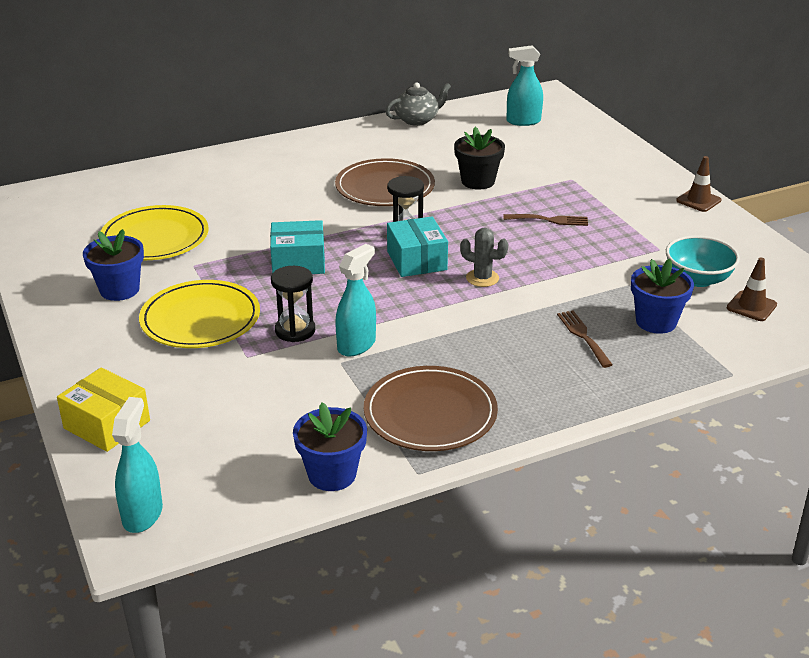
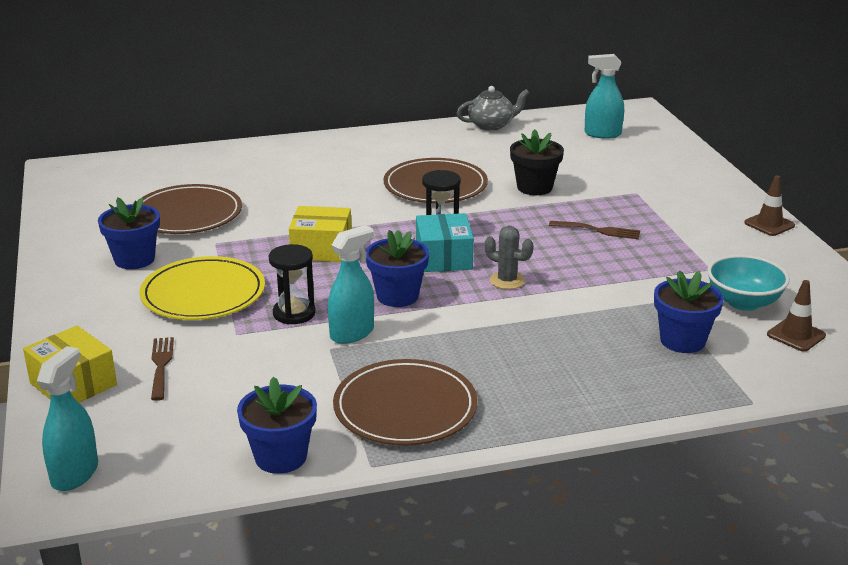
camera: 10 degrees right, 5 degrees down
yellow plate [100,205,209,260] -> brown plate [142,184,242,234]
turquoise box [270,220,325,274] -> yellow box [289,206,351,262]
brown fork [557,310,613,368] -> brown fork moved to [151,337,174,401]
none -> blue flower pot [366,230,429,307]

